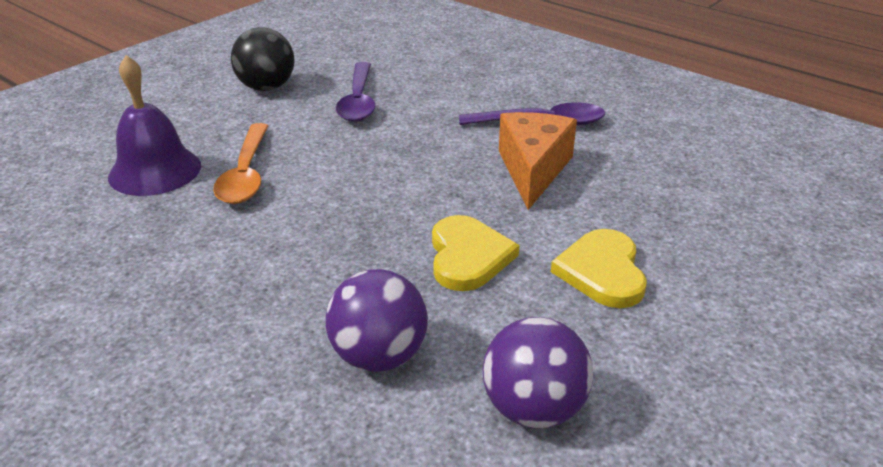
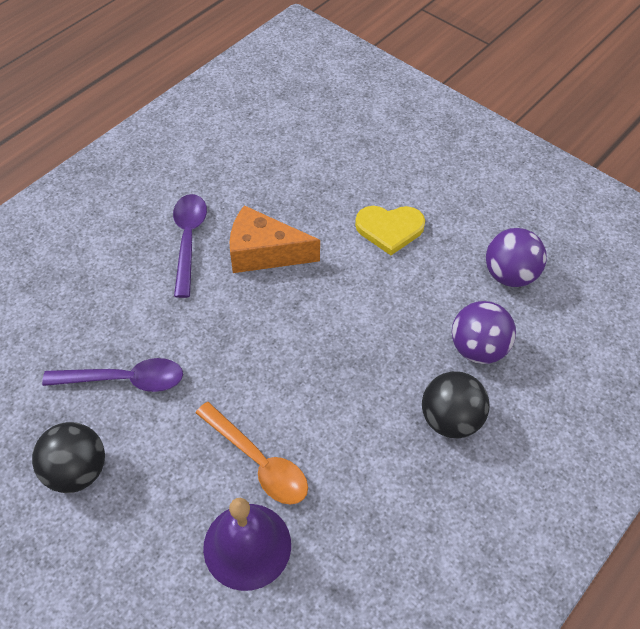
camera: 90 degrees left, 20 degrees up
orange spoon [213,123,268,204] -> orange spoon turned 45 degrees clockwise [196,402,308,505]
yellow heart [432,215,520,291] -> none
none -> black ball [422,371,490,439]

